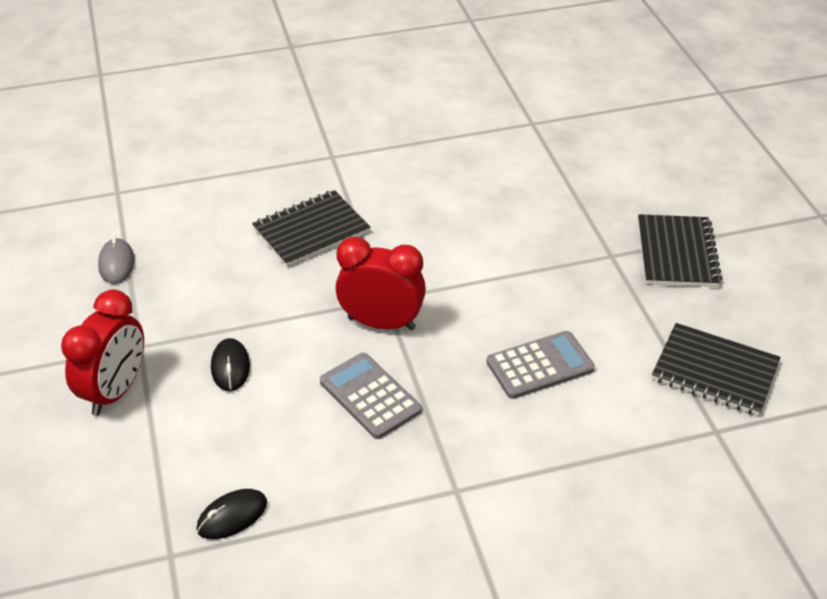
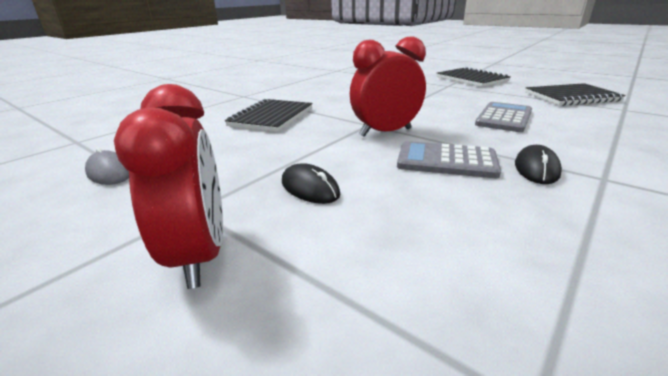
camera: 35 degrees left, 15 degrees down
black mouse [197,489,267,539] -> black mouse moved to [515,145,562,184]

